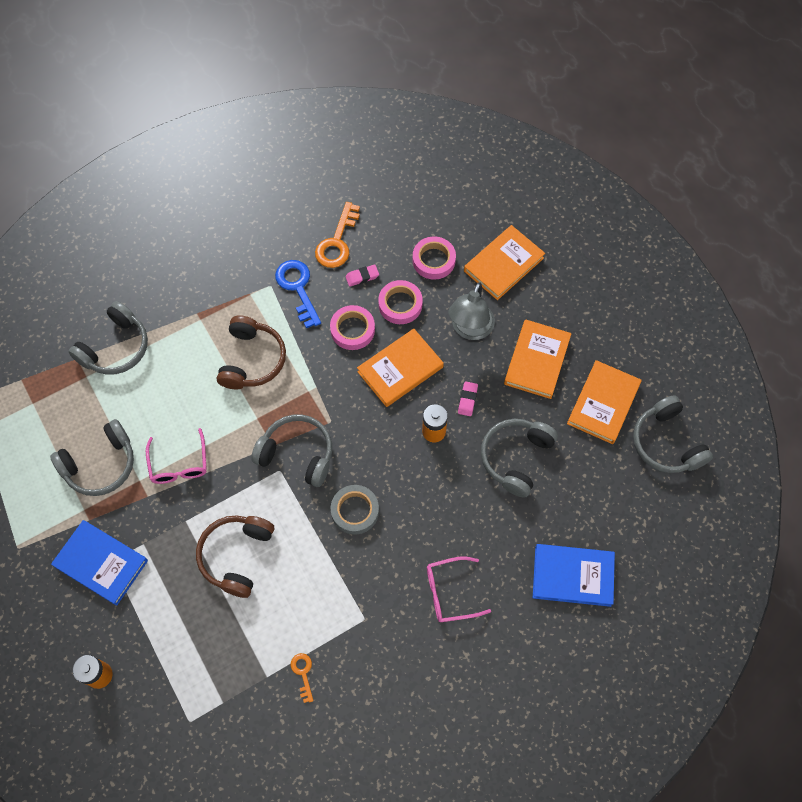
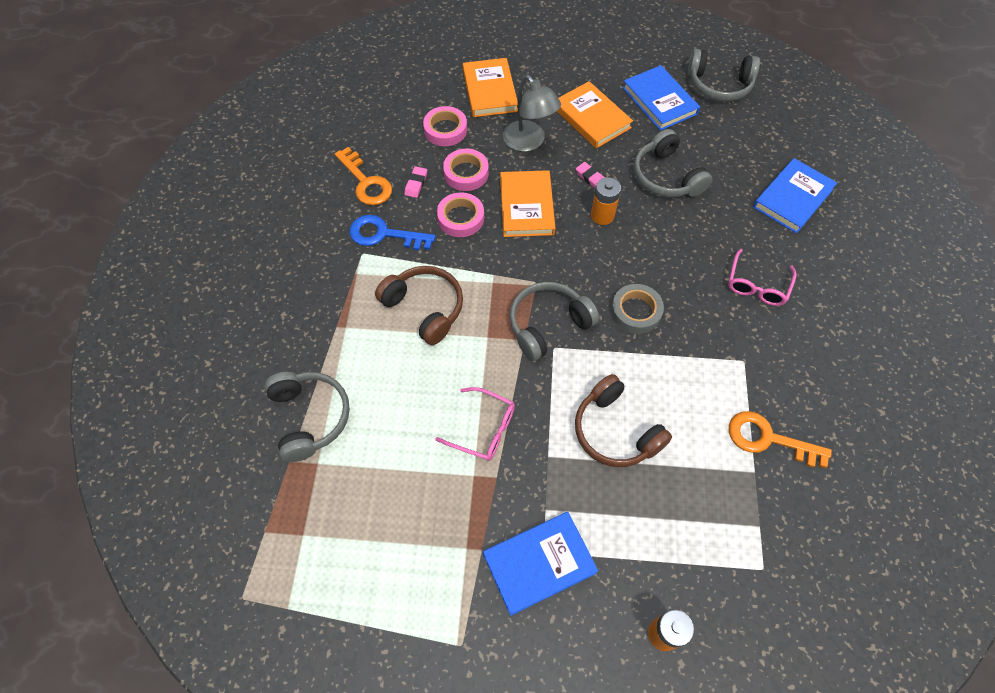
camera: 55 degrees left, 5 degrees down
grey headphones [50,419,134,496] -> none
orange key [290,653,313,703] -> orange key [729,411,832,468], size x1.90
orange book [567,360,642,444] -> blue book [623,65,700,131]

